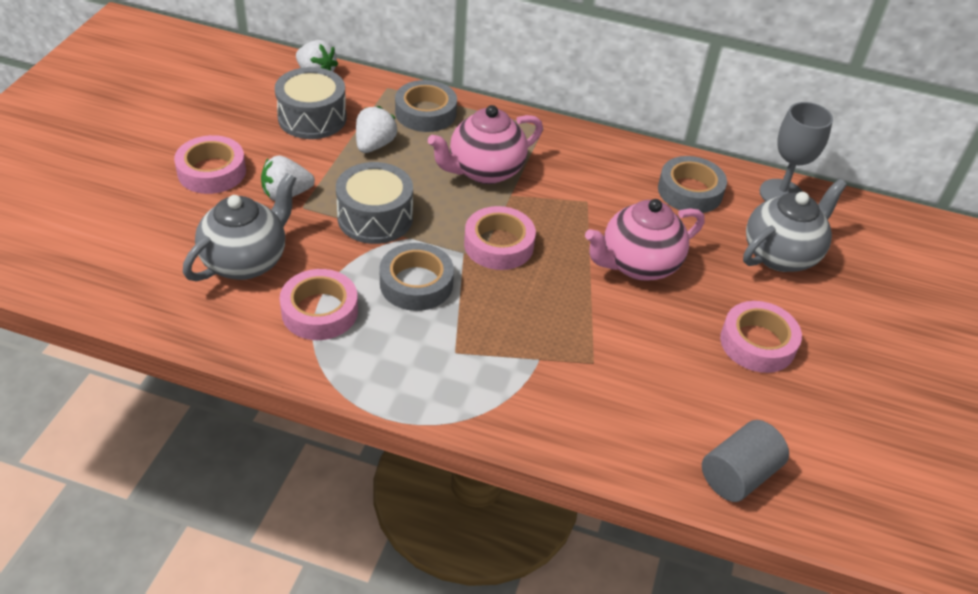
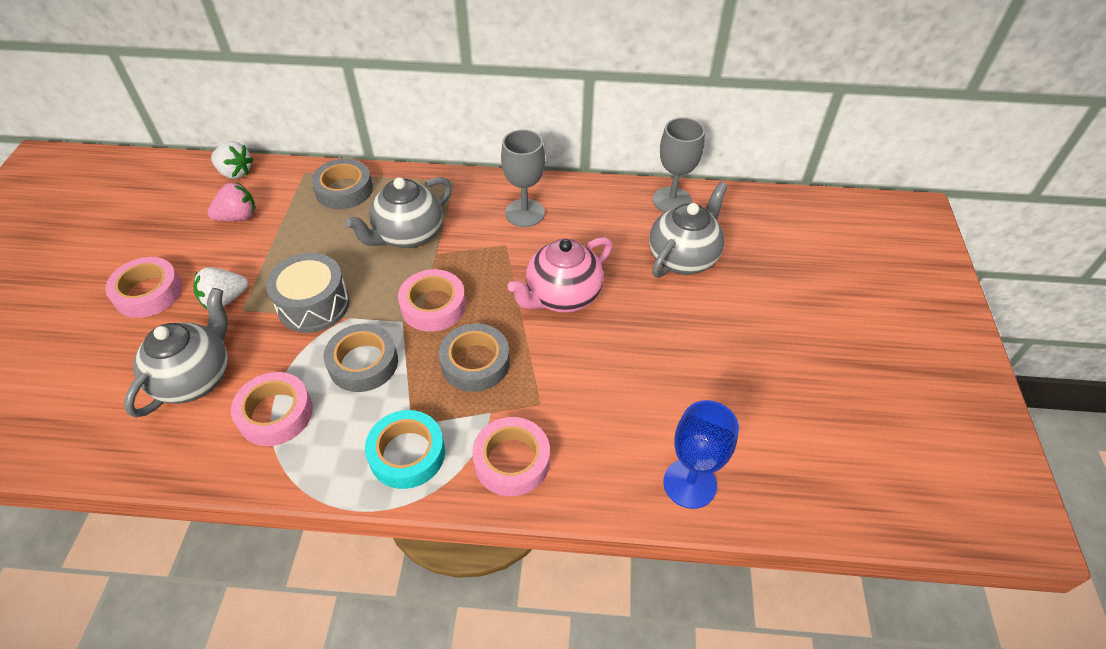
camera: 10 degrees left, 5 degrees up
grey drum [275,67,347,139] -> pink strawberry [207,182,256,221]
white strawberry [356,106,397,153] -> none
pink teapot [428,105,543,184] -> grey teapot [345,177,452,248]
grey tape [658,156,727,213] -> grey tape moved to [439,323,510,392]
grey cylinder [702,420,789,502] -> blue goblet [663,400,739,509]
pink tape [720,301,802,373] -> pink tape moved to [472,417,550,496]
none -> turquoise tape [365,410,445,489]
none -> grey goblet [501,129,545,227]

